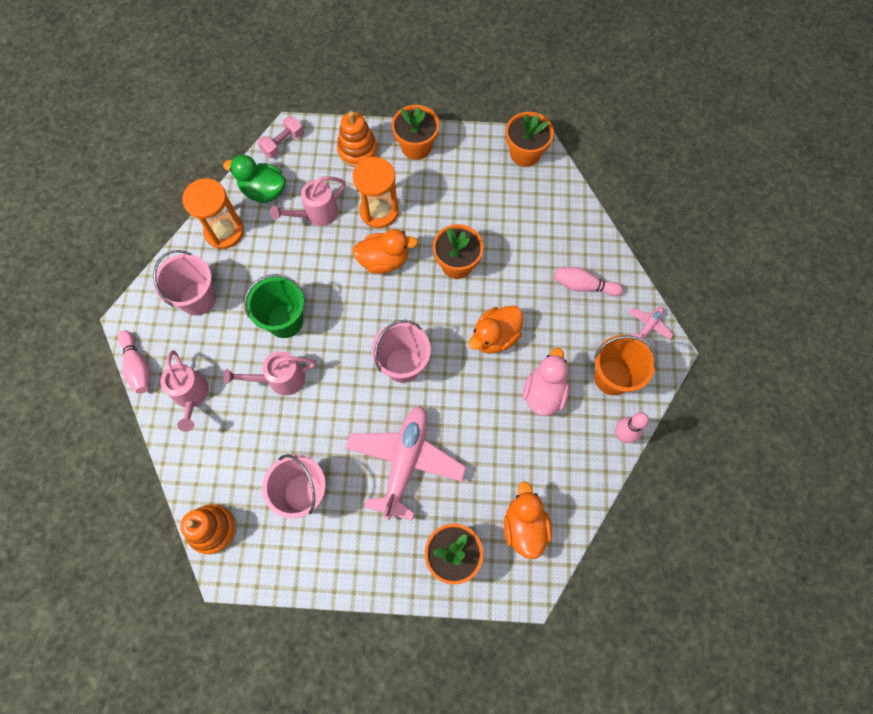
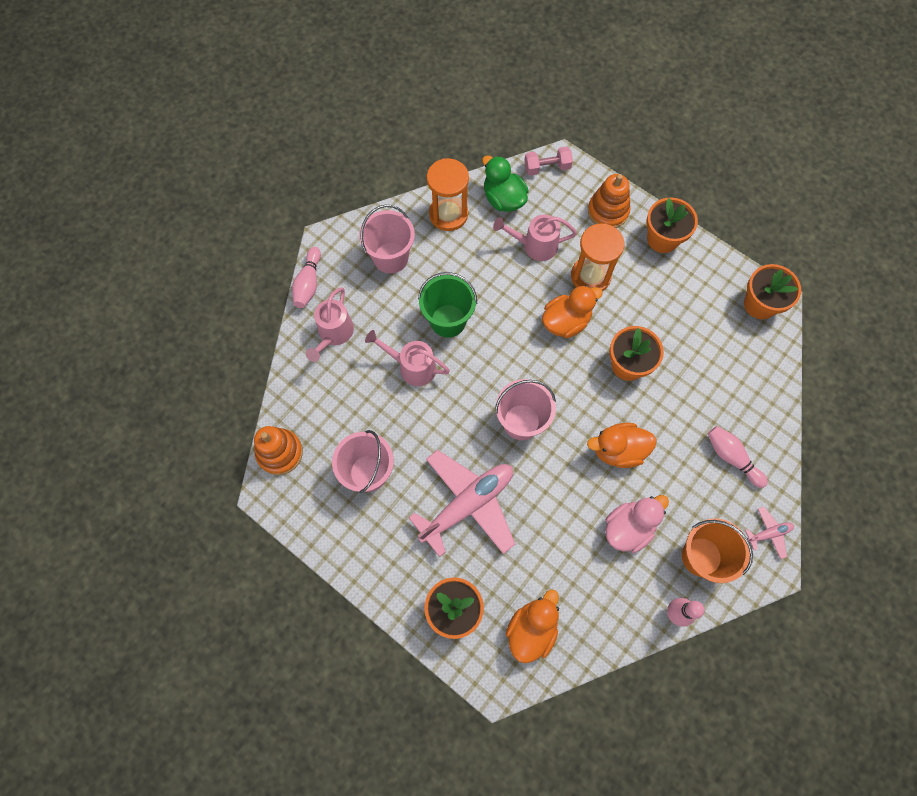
camera: 35 degrees right, 0 degrees up
orange duck [352,229,418,274] -> orange duck turned 60 degrees counterclockwise [542,285,603,338]

